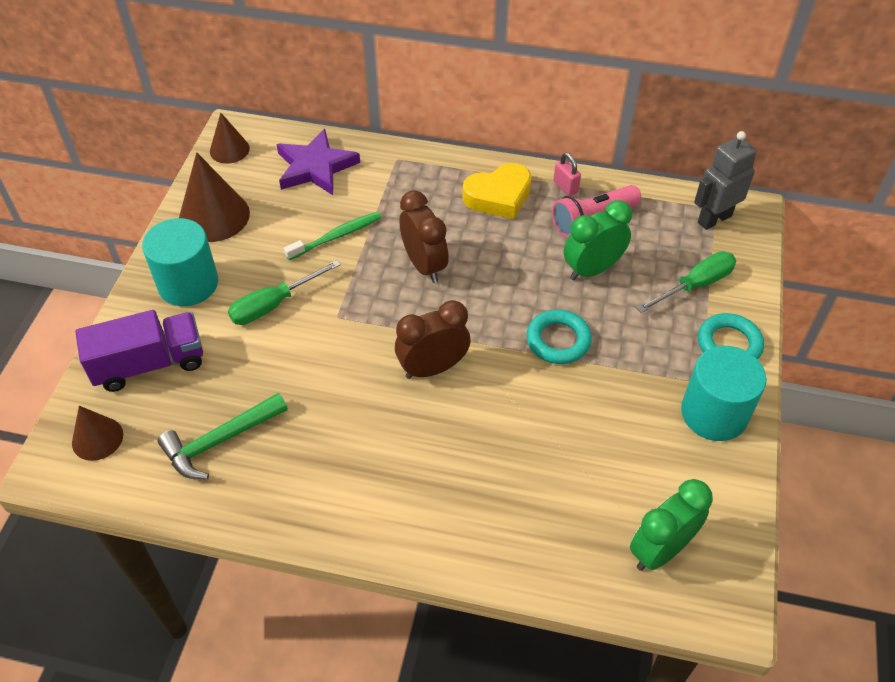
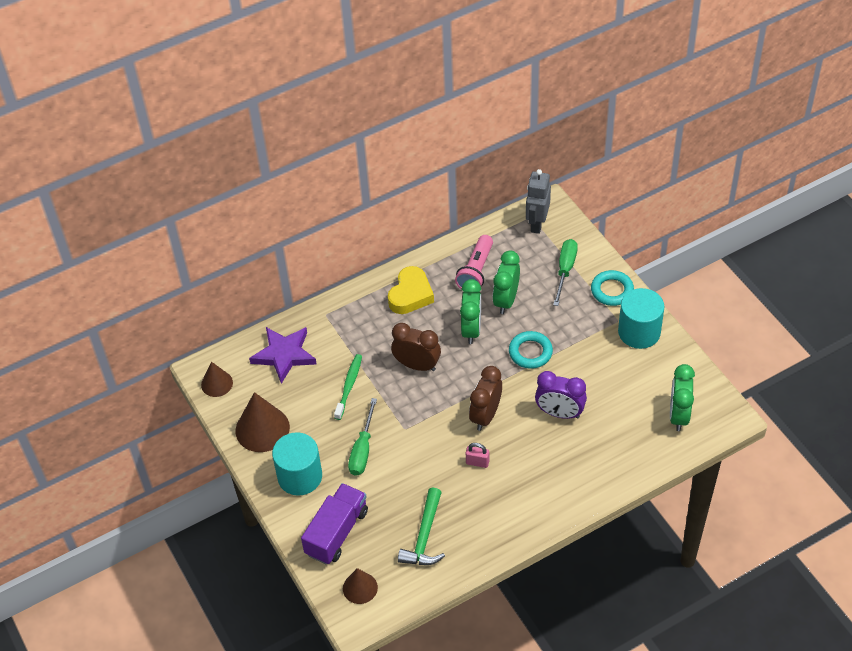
camera: 40 degrees left, 0 degrees up
pink padlock [553,153,581,196] -> pink padlock moved to [466,443,489,468]
none -> green clock [460,279,481,344]
none -> purple clock [535,371,587,419]

